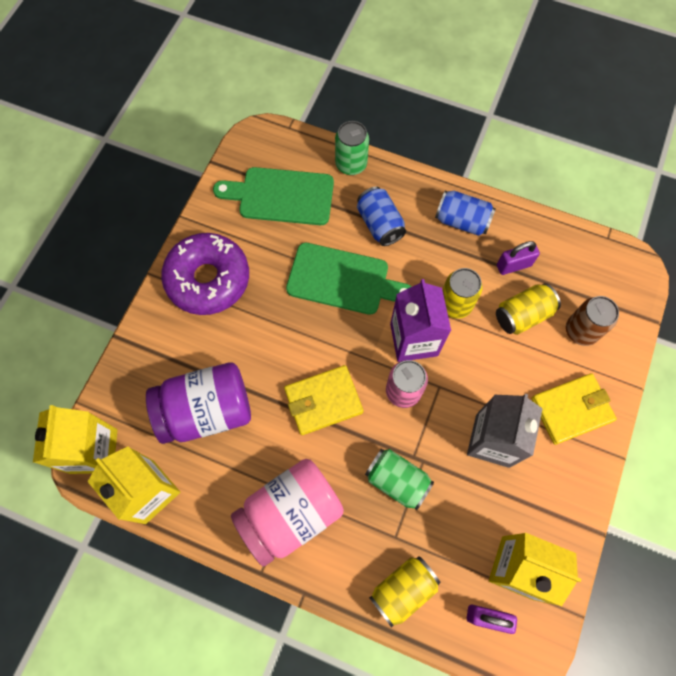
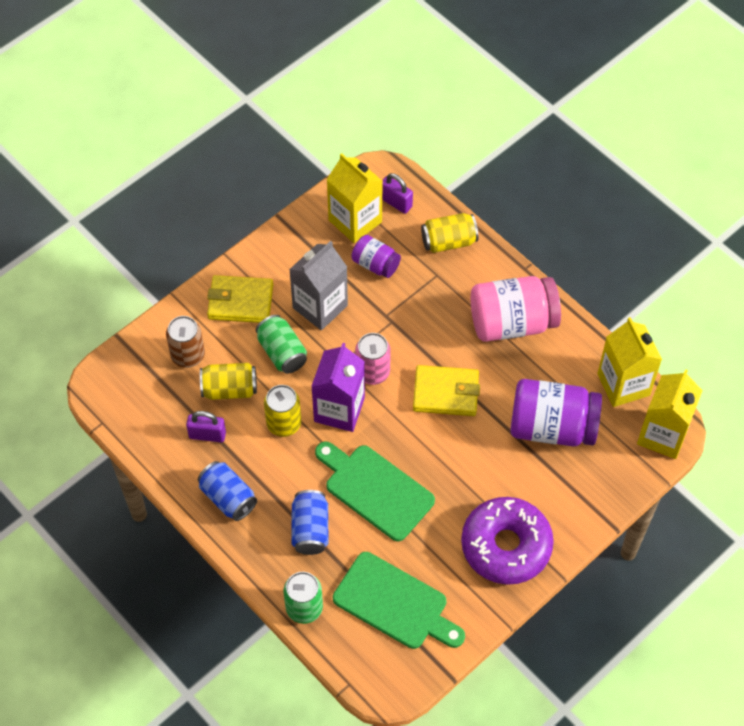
camera: 155 degrees left, 10 degrees down
green can [365,449,434,510] -> green can moved to [256,315,307,374]
none -> purple jar [352,235,401,278]

